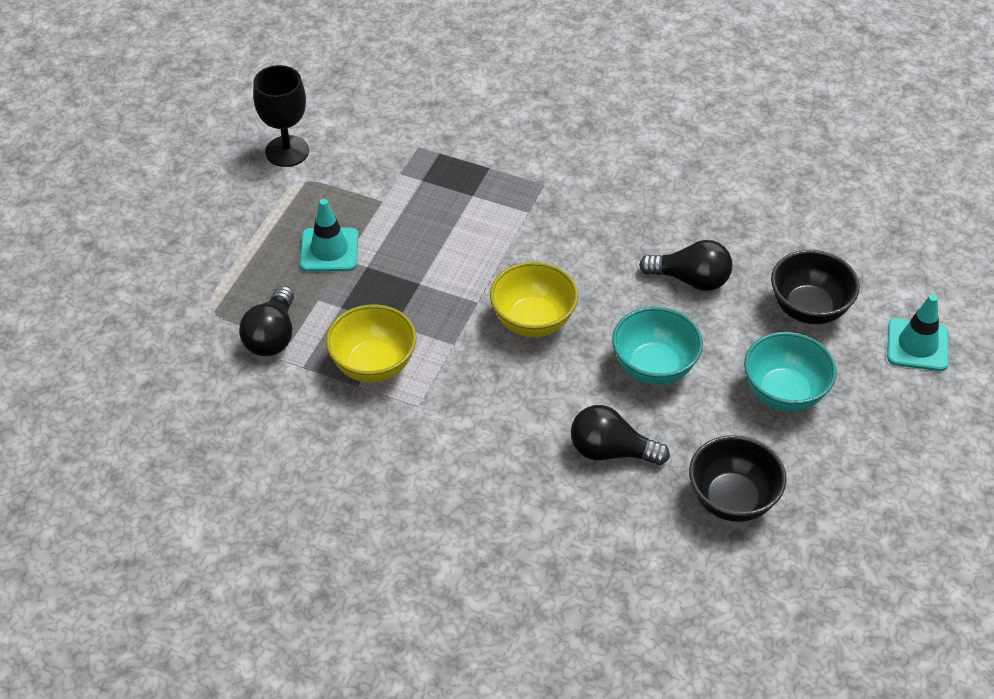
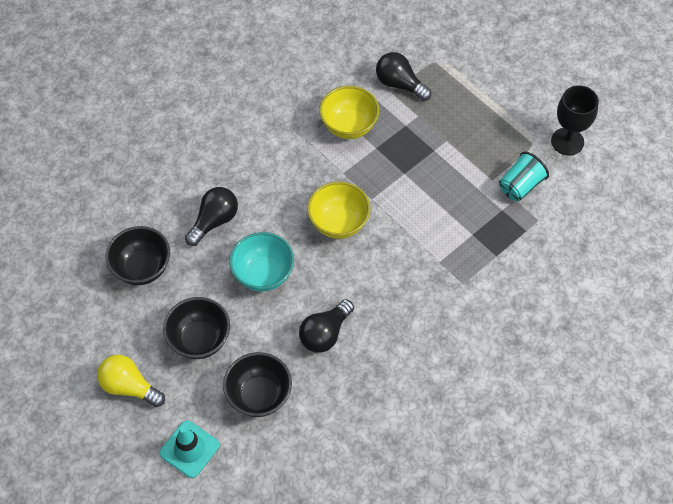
camera: 115 degrees right, 10 degrees up
turquoise traffic cone [300,199,359,272] -> none
turquoise bowl [744,332,837,412] -> black bowl [163,297,230,359]
none -> yellow light bulb [97,355,165,407]
none -> turquoise cup [499,152,549,201]

